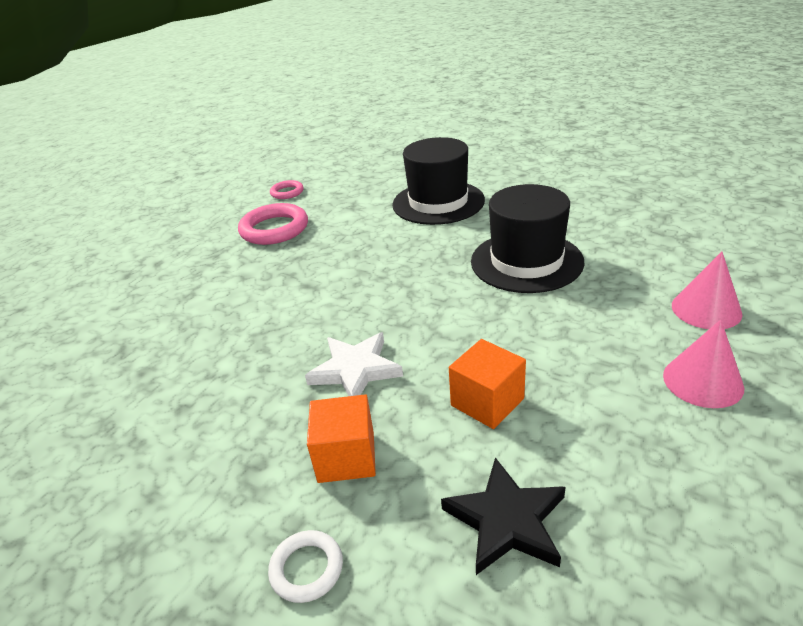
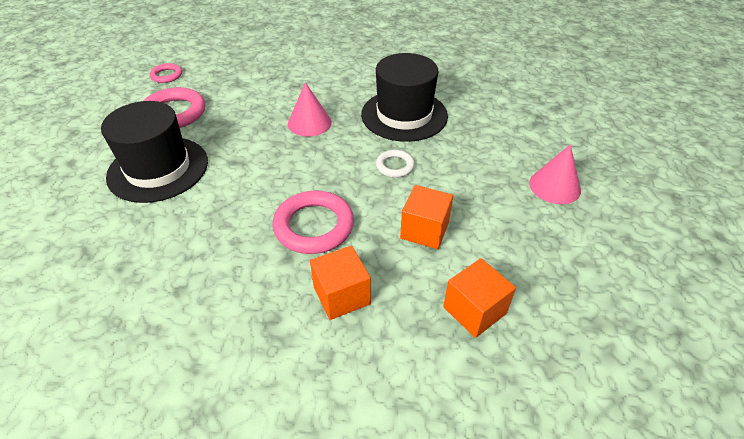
camera: 25 degrees left, 10 degrees up
white ring [268,530,343,603] -> white ring moved to [376,150,415,178]
white star [305,332,403,396] -> pink ring [272,191,354,254]
black hat [392,137,485,225] -> black hat moved to [101,101,208,203]
black star [441,457,566,575] -> orange cube [443,258,516,338]
pink cone [672,251,742,329] -> pink cone moved to [288,82,332,137]

